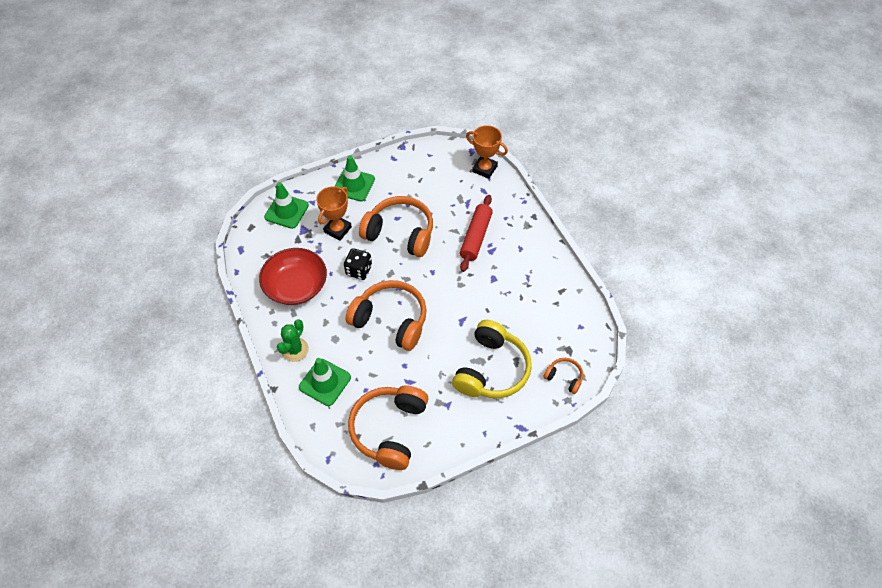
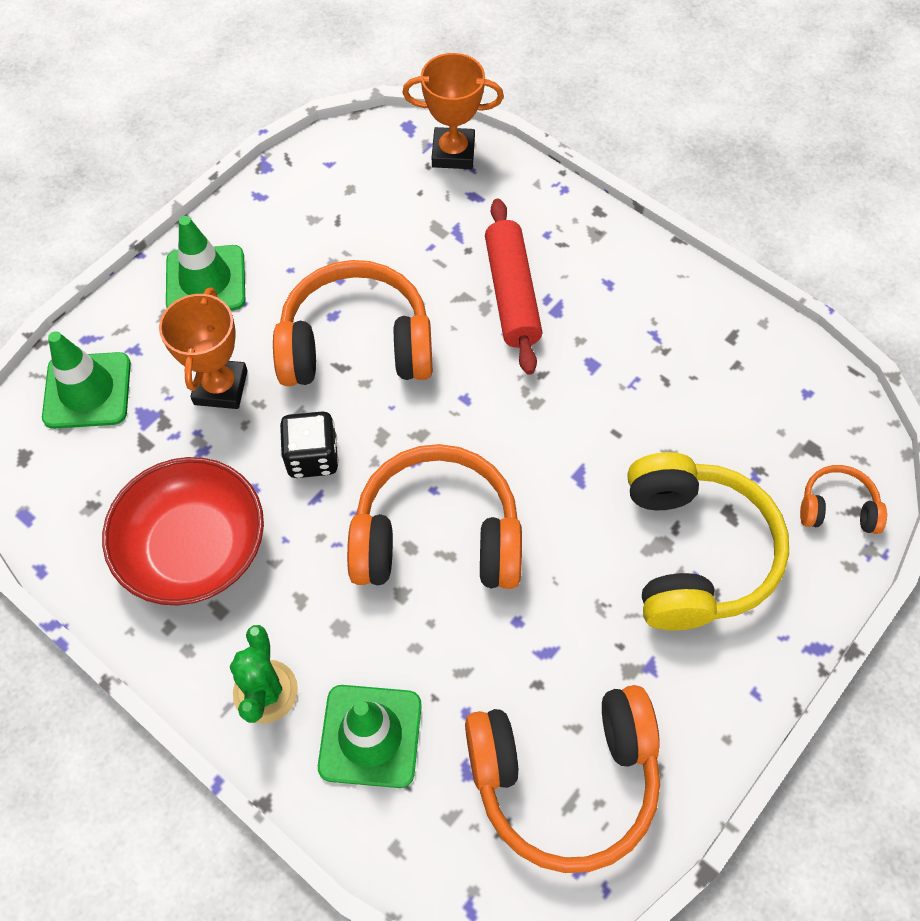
camera: 25 degrees left, 5 degrees up
orange headphones [348,385,428,470] -> orange headphones turned 90 degrees counterclockwise [465,685,660,873]

